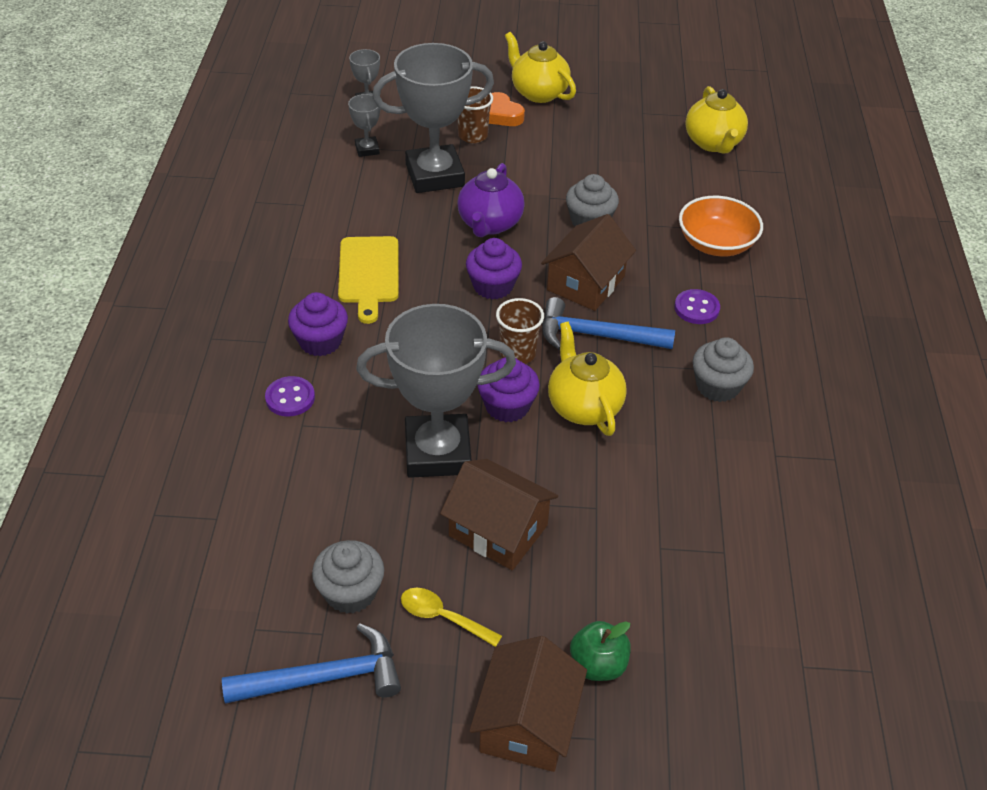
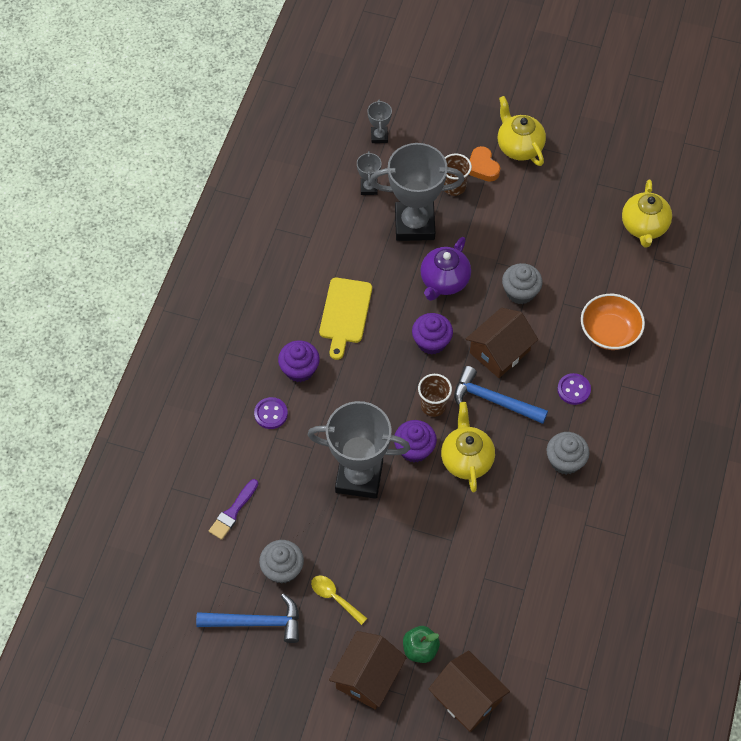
camera: 15 degrees right, 15 degrees up
brown house [440,459,558,570] -> brown house moved to [429,651,510,732]
none -> purple brush [209,479,258,540]

